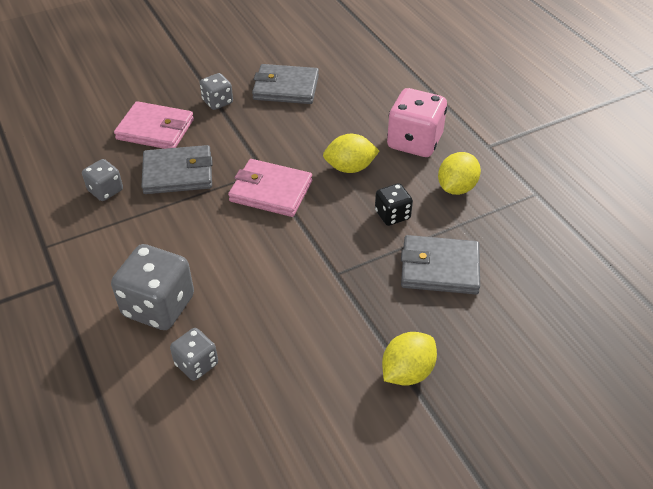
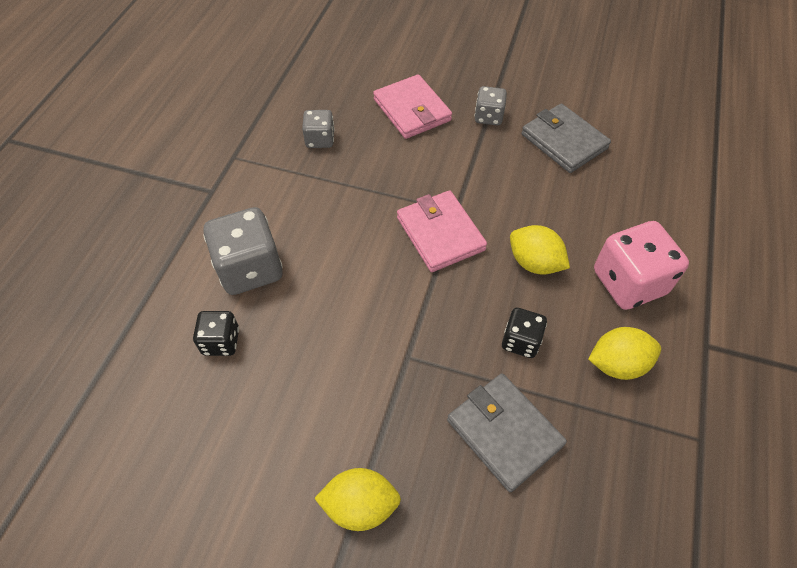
camera: 45 degrees right, 10 degrees up
grey wallet [141,145,213,194] -> none
grey dice [170,328,218,381] -> black dice [193,311,239,356]

